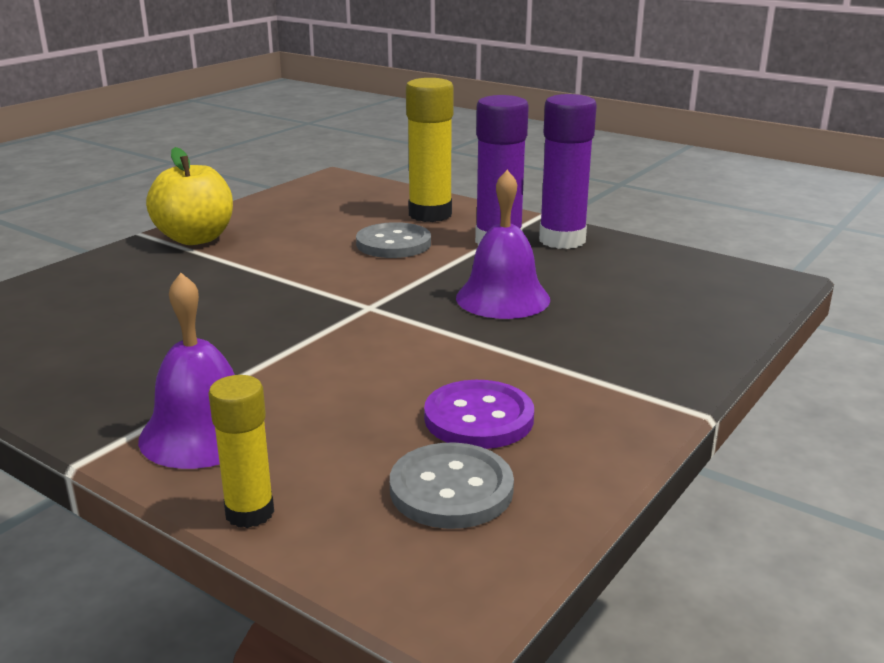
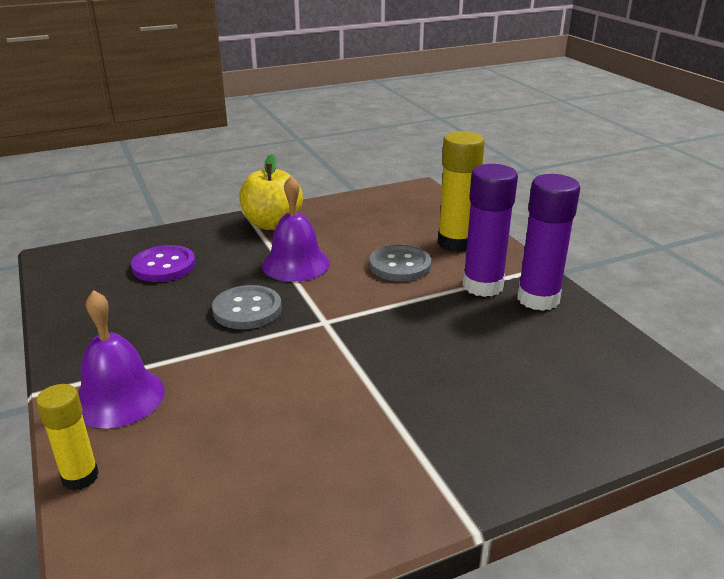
camera: 30 degrees right, 5 degrees up
grey button [390,443,514,529] -> grey button moved to [212,285,282,329]
purple button [424,380,534,449] -> purple button moved to [131,245,196,282]
purple bell [456,170,550,319] -> purple bell moved to [262,176,330,282]

